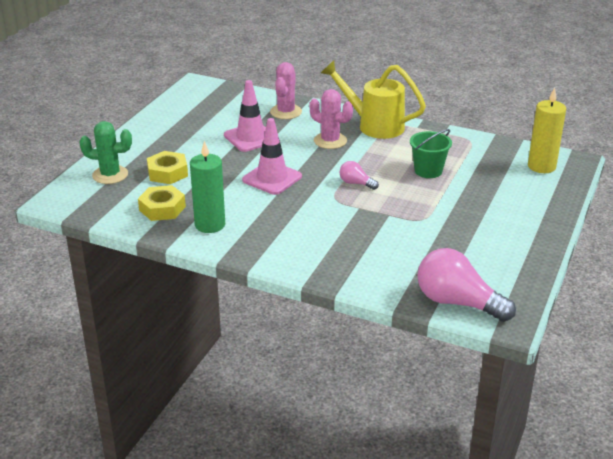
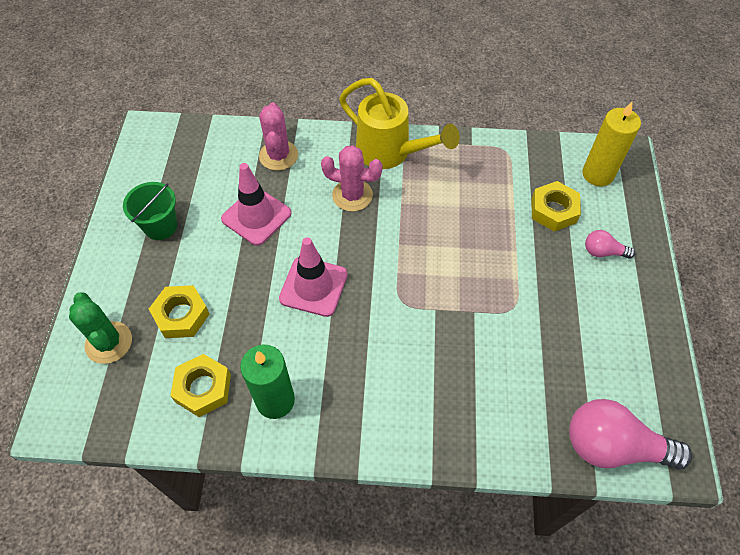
camera: 20 degrees left, 25 degrees up
green cactus [80,121,132,184] -> green cactus turned 75 degrees clockwise [69,292,132,364]
yellow watering can [321,60,426,139] -> yellow watering can turned 150 degrees counterclockwise [339,78,460,169]
pink light bulb [340,161,379,190] -> pink light bulb moved to [585,230,635,259]
green bucket [410,129,452,178] -> green bucket moved to [123,182,177,240]
none -> yellow nut [532,181,581,232]

